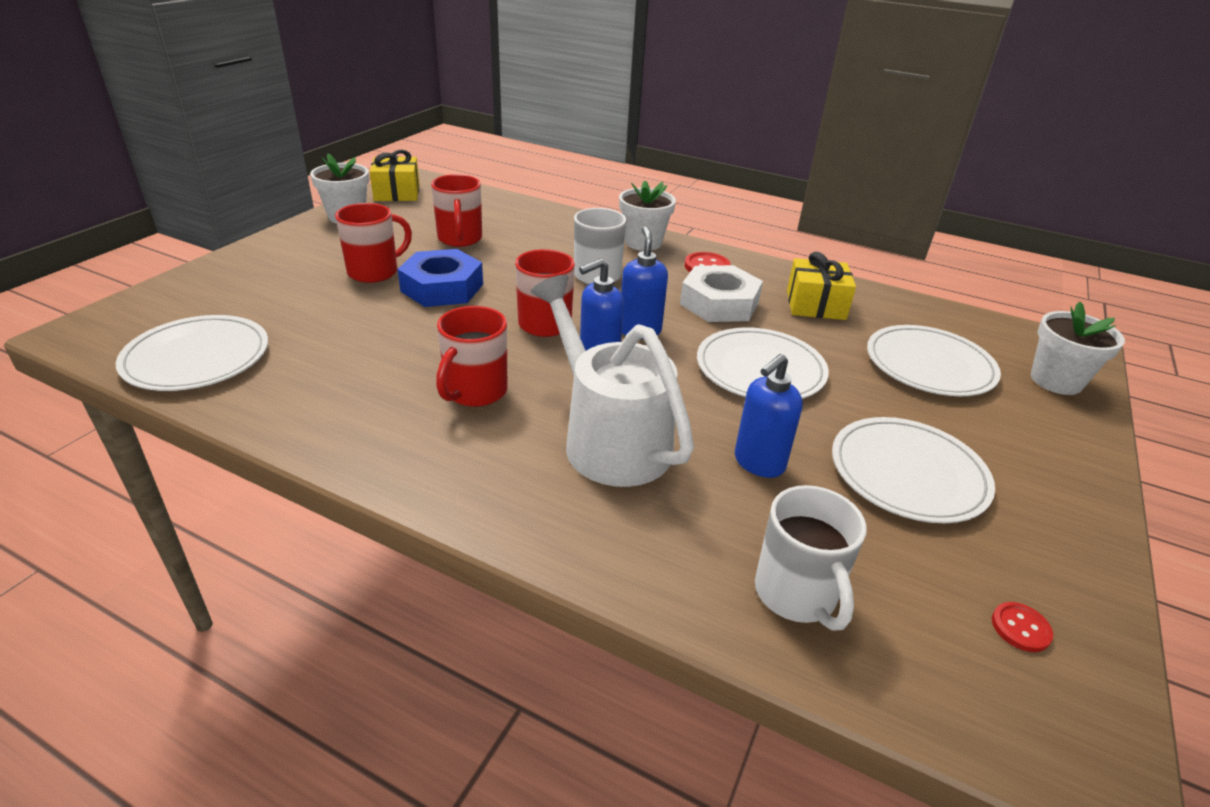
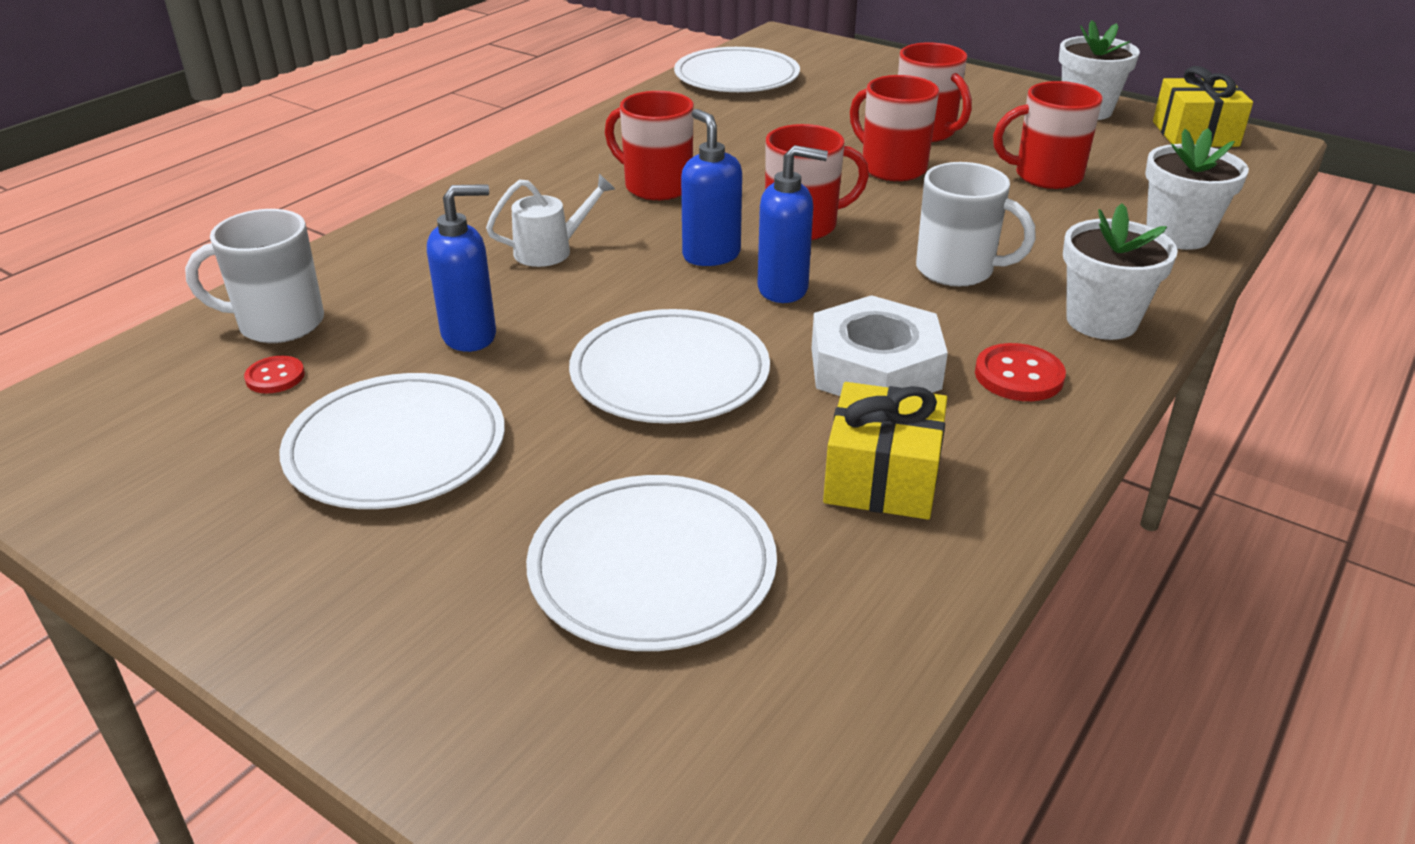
camera: 100 degrees right, 0 degrees up
blue nut [398,249,483,307] -> red mug [850,75,939,181]
white watering can [531,275,694,487] -> white watering can [486,174,615,267], size x0.47
blue soap dispenser [735,354,803,478] -> blue soap dispenser turned 105 degrees clockwise [427,184,496,352]
red button [992,602,1053,652] -> red button moved to [244,356,305,393]
white flower pot [1031,302,1125,395] -> white flower pot moved to [1145,128,1249,250]

